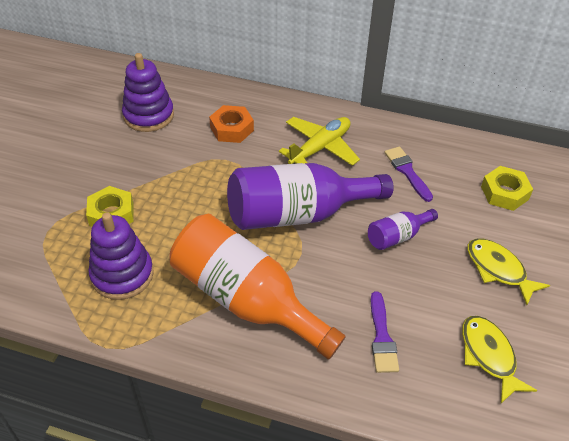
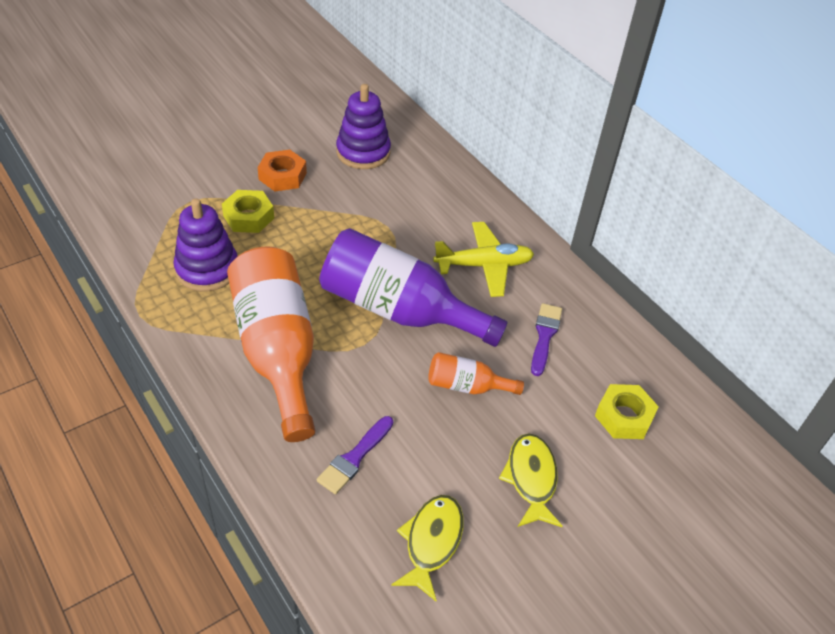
camera: 35 degrees right, 0 degrees up
orange nut [209,105,254,143] -> orange nut moved to [258,150,307,191]
purple bottle [368,209,438,250] -> orange bottle [428,352,524,395]

